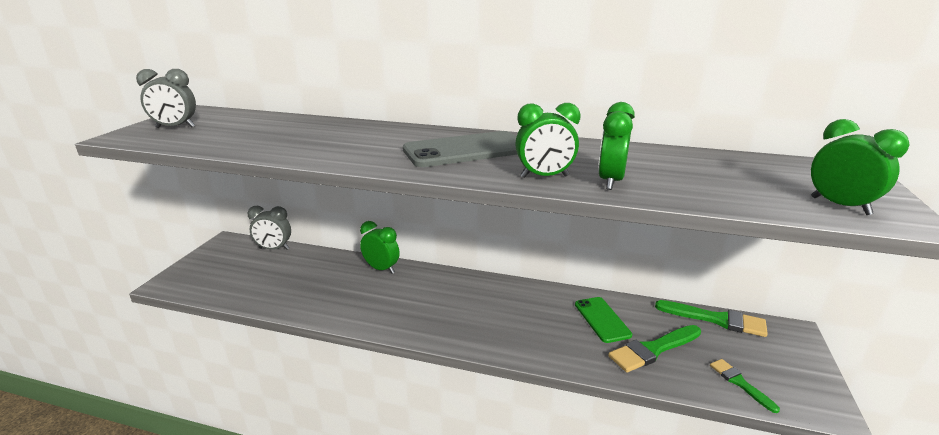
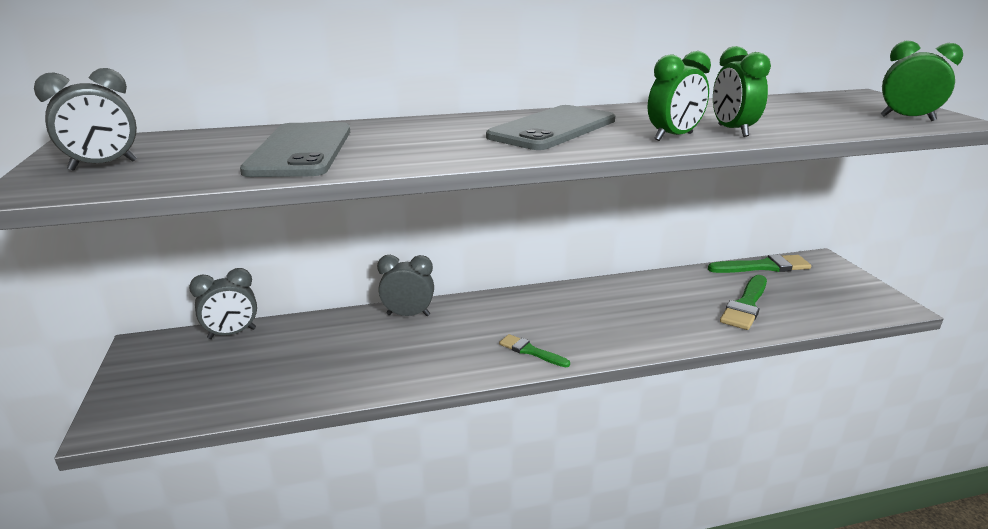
camera: 30 degrees left, 0 degrees up
green clock [360,221,400,274] -> grey clock [377,255,434,316]
green phone [575,297,632,343] -> none
green brush [710,359,780,413] -> green brush moved to [499,334,570,367]
none -> grey phone [240,122,350,177]

